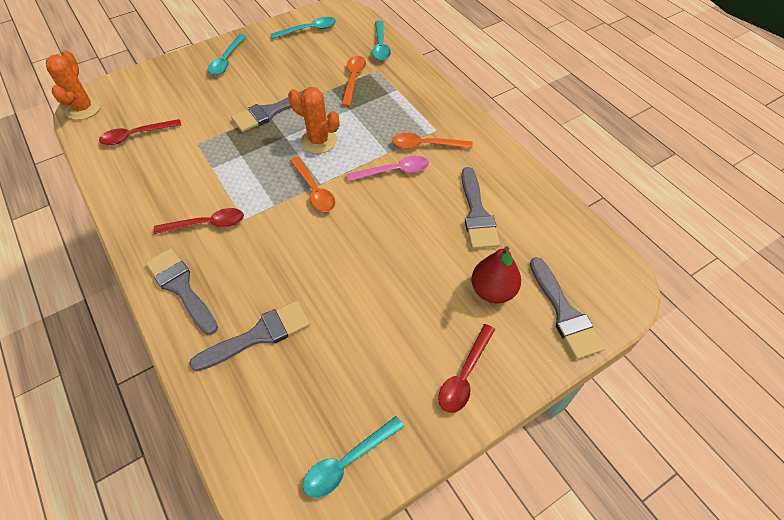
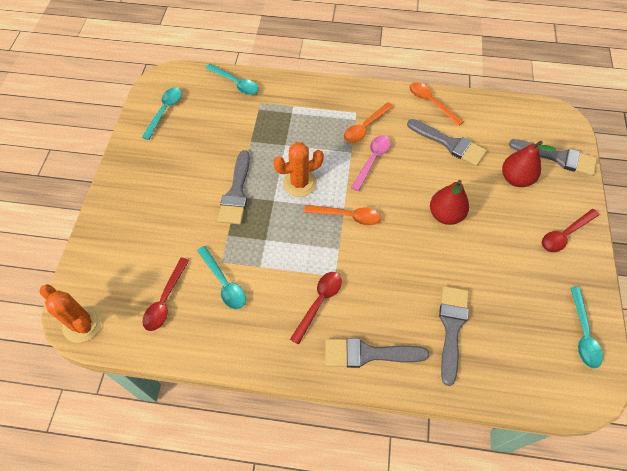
camera: 50 degrees left, 5 degrees up
turquoise spoon [208,34,246,75] -> turquoise spoon moved to [197,246,246,309]
orange spoon [342,56,366,107] -> orange spoon moved to [409,82,464,126]
red spoon [438,324,495,413] -> red spoon turned 75 degrees clockwise [542,209,599,252]
none -> red pear [430,180,469,225]

